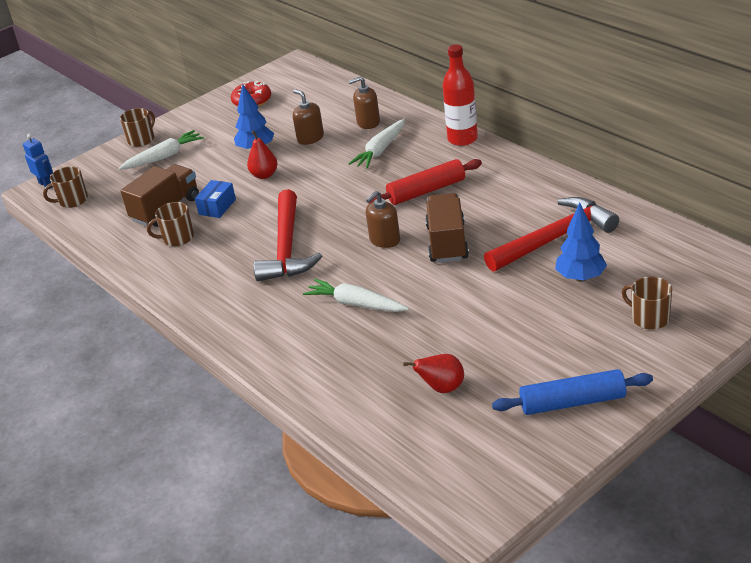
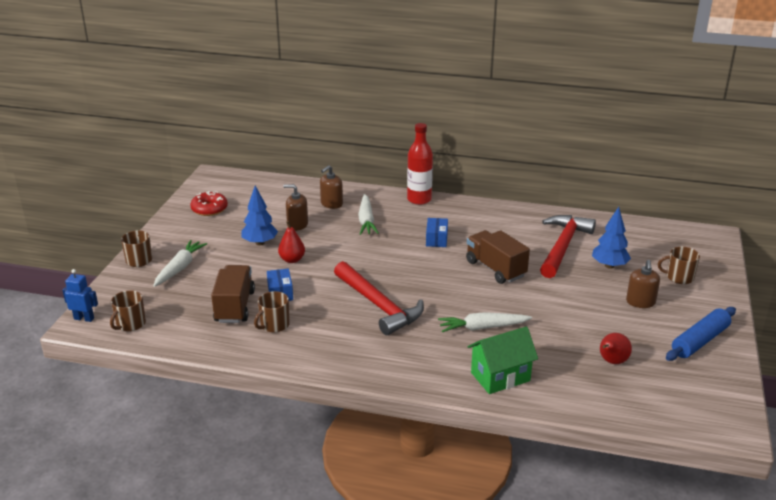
camera: 40 degrees left, 5 degrees down
brown soap dispenser [366,191,400,248] -> brown soap dispenser moved to [626,260,660,308]
red rolling pin [369,159,482,205] -> blue box [426,218,448,247]
none -> green house [468,326,538,394]

